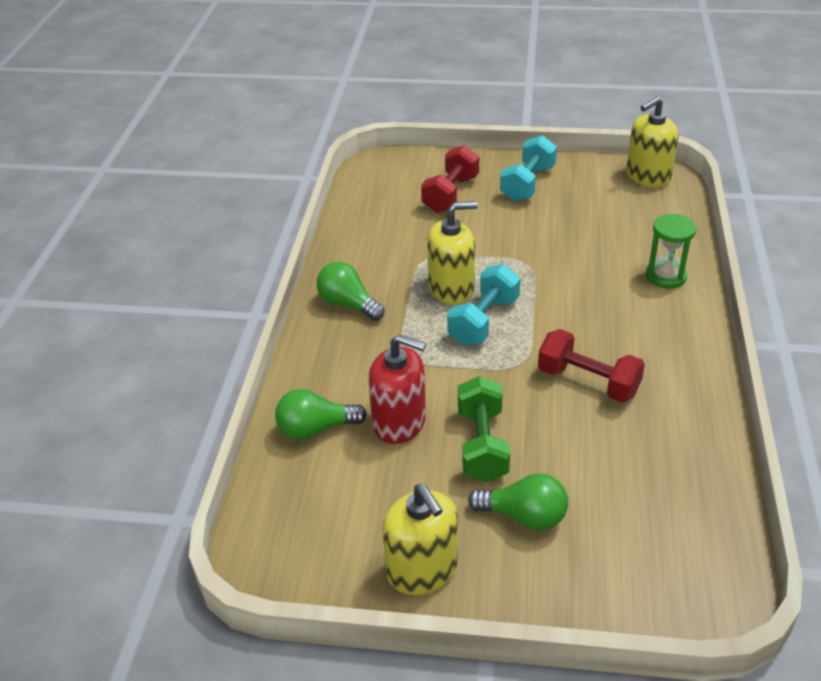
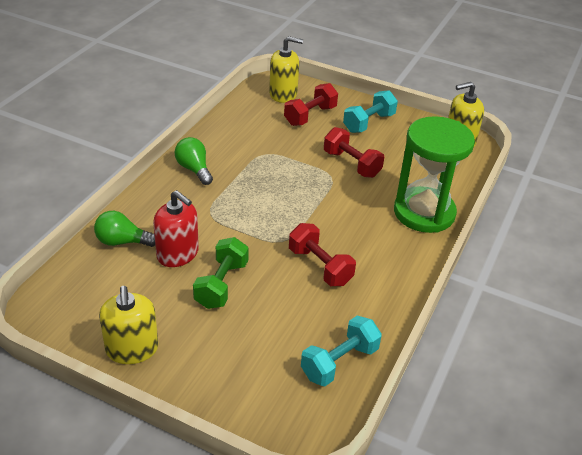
camera: 15 degrees right, 0 degrees up
yellow soap dispenser [427,201,478,304] -> yellow soap dispenser moved to [269,36,303,103]
turquoise dumbbell [447,264,521,345] -> turquoise dumbbell moved to [301,316,382,386]
green light bulb [468,473,568,530] -> none
green hourglass [646,214,696,289] -> green hourglass [394,116,475,233], size x2.02
none -> red dumbbell [324,127,384,178]

